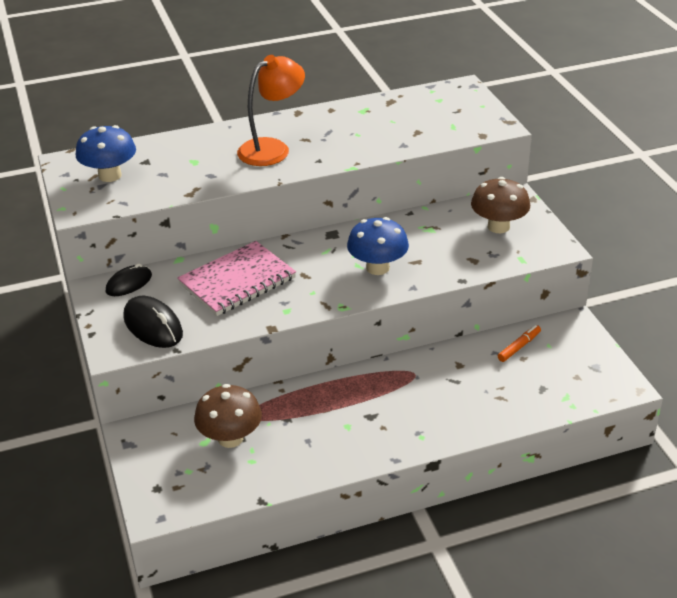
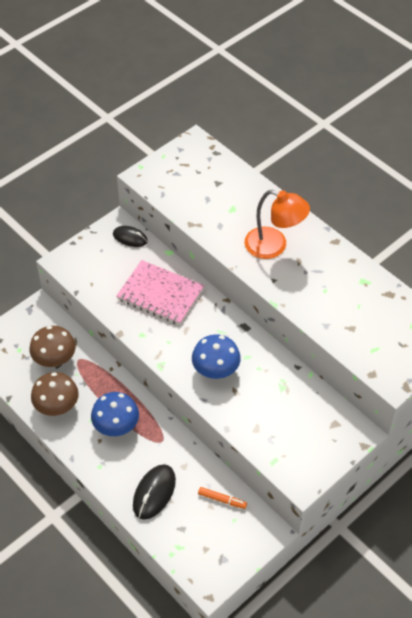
camera: 65 degrees right, 15 degrees up
blue mushroom [76,125,136,182] -> blue mushroom moved to [91,392,139,436]
black mouse [123,296,183,348] -> black mouse moved to [133,464,176,520]
brown mushroom [471,177,530,233] -> brown mushroom moved to [31,372,79,416]

